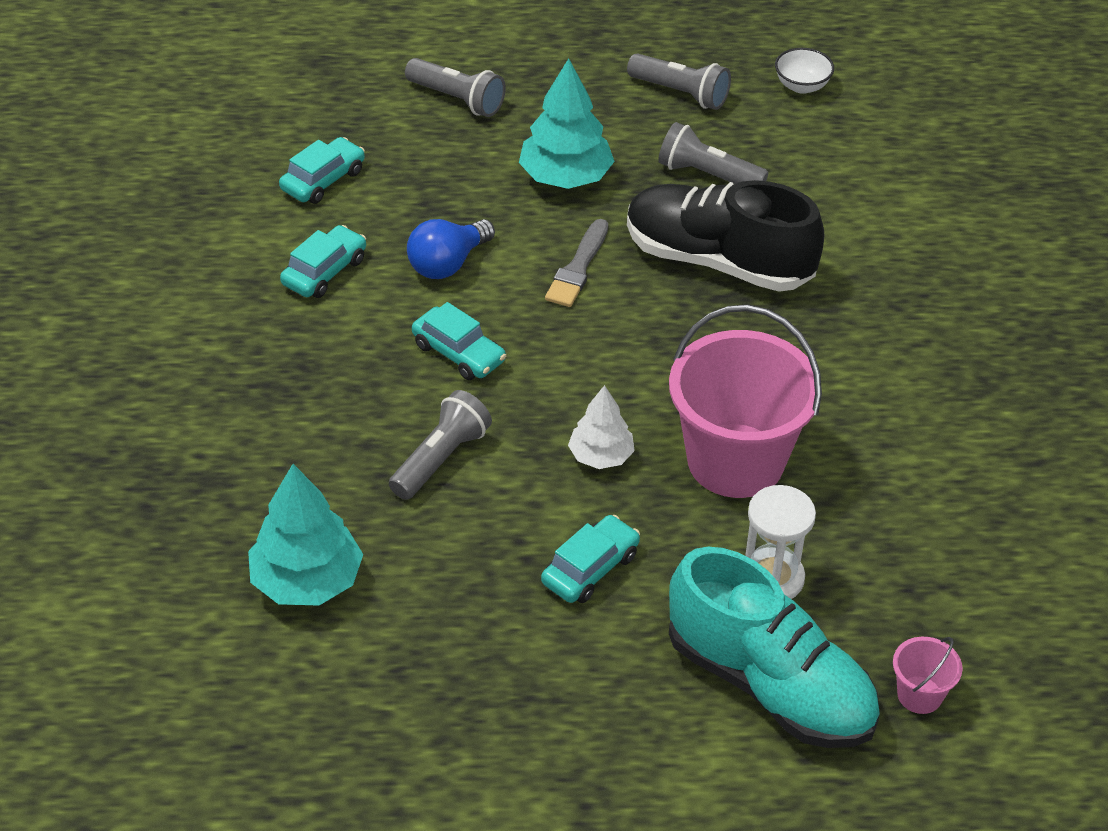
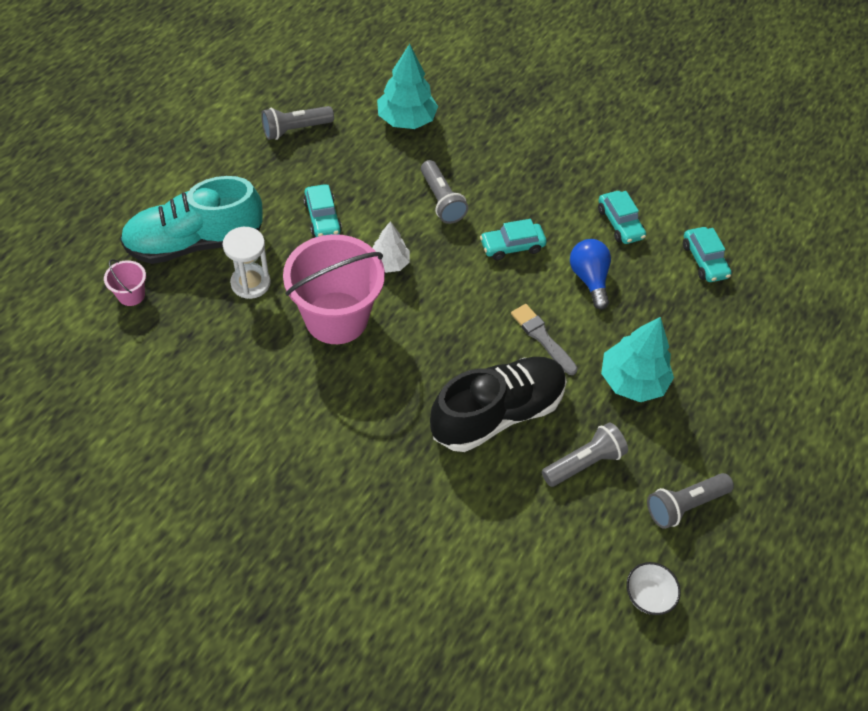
camera: 120 degrees right, 10 degrees up
grey flashlight [405,58,506,117] -> grey flashlight moved to [261,106,334,140]

